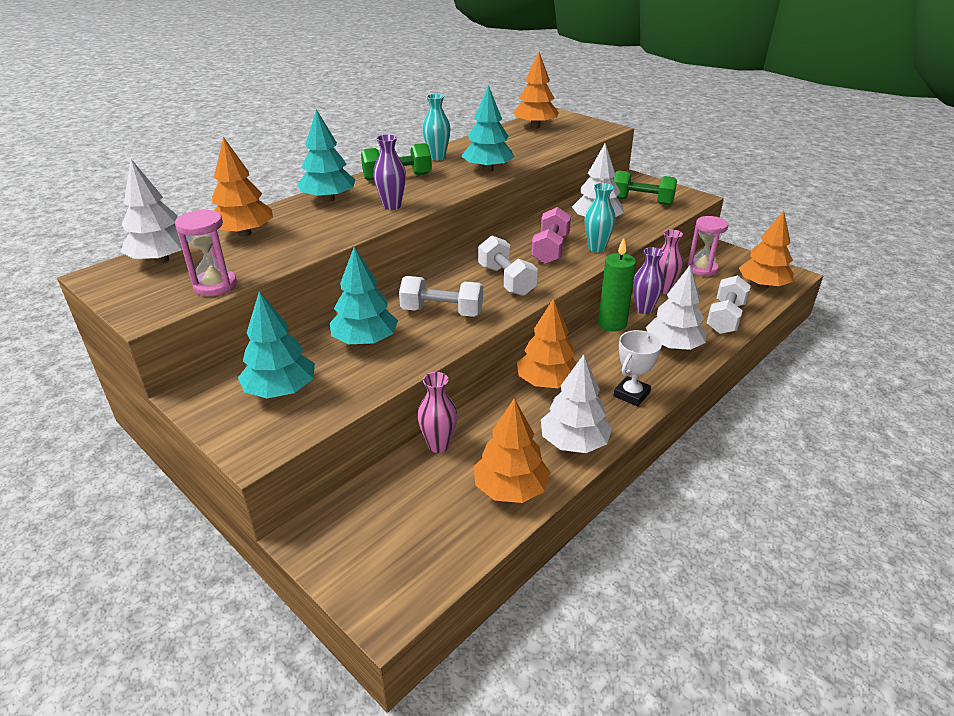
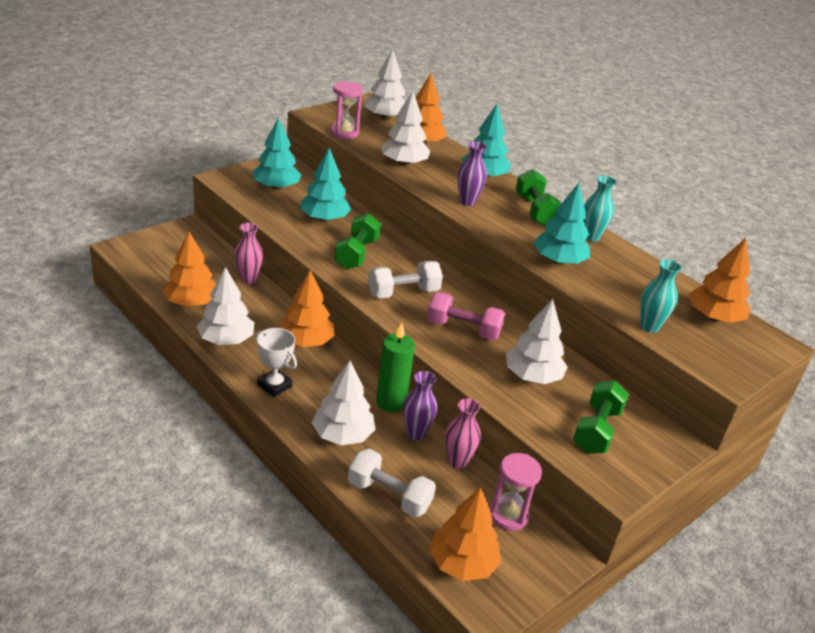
camera: 90 degrees right, 0 degrees up
white dumbbell [399,276,483,317] -> green dumbbell [334,213,381,269]
turquoise vase [585,183,616,252] -> turquoise vase moved to [640,259,682,333]
none -> white tree [381,91,430,166]

